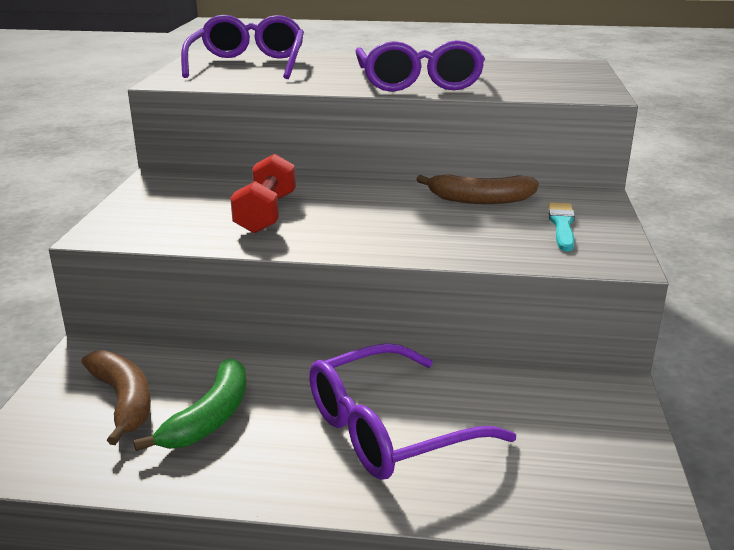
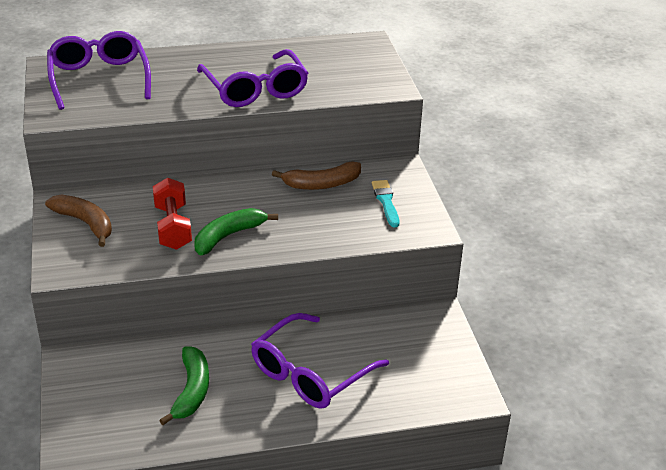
camera: 20 degrees left, 10 degrees up
brown banana [81,350,151,445] -> brown banana moved to [45,194,112,247]
none -> green banana [194,208,278,256]

